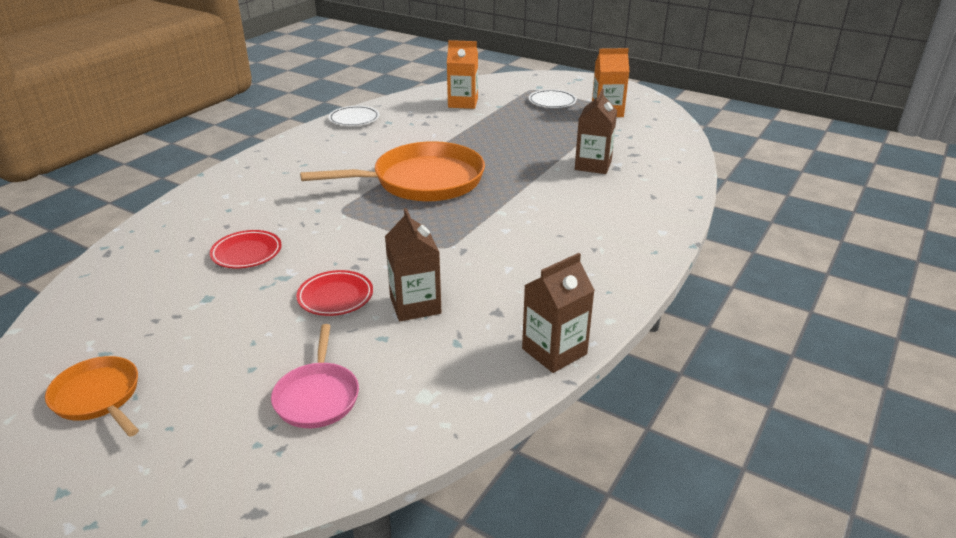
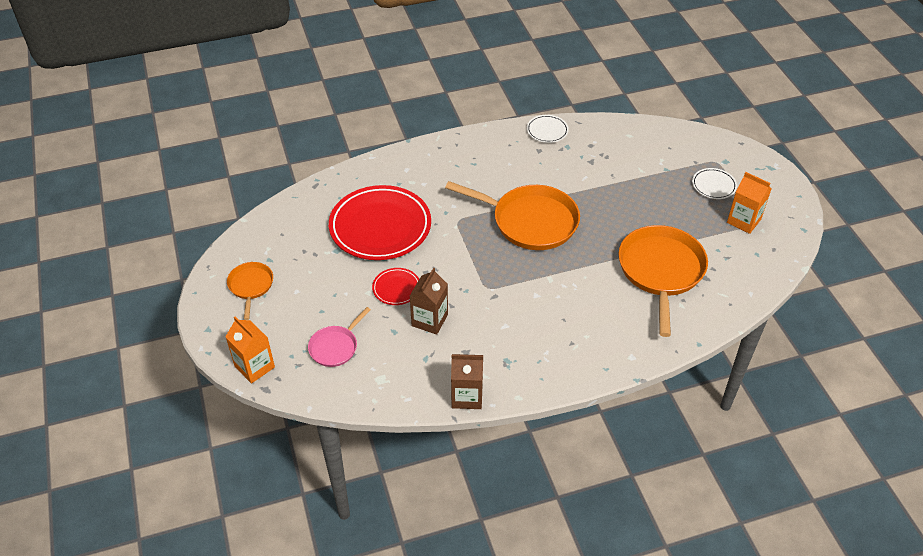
camera: 40 degrees right, 15 degrees up
red plate [210,230,282,268] -> red plate [329,185,431,260], size x2.22
orange carton [447,40,478,109] -> orange carton moved to [225,316,275,384]
brown carton [575,89,617,174] -> orange pan [618,225,708,337]

